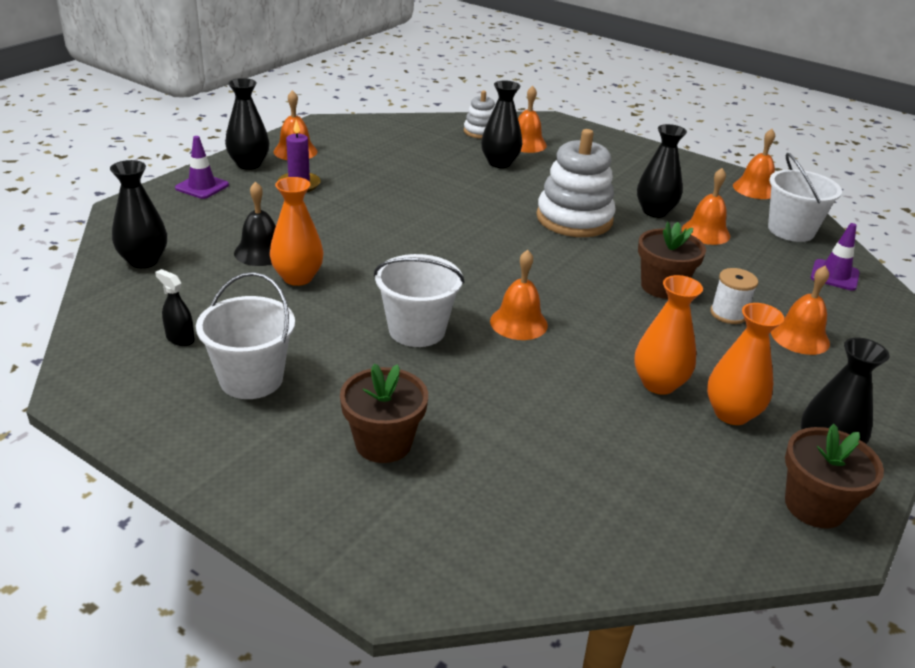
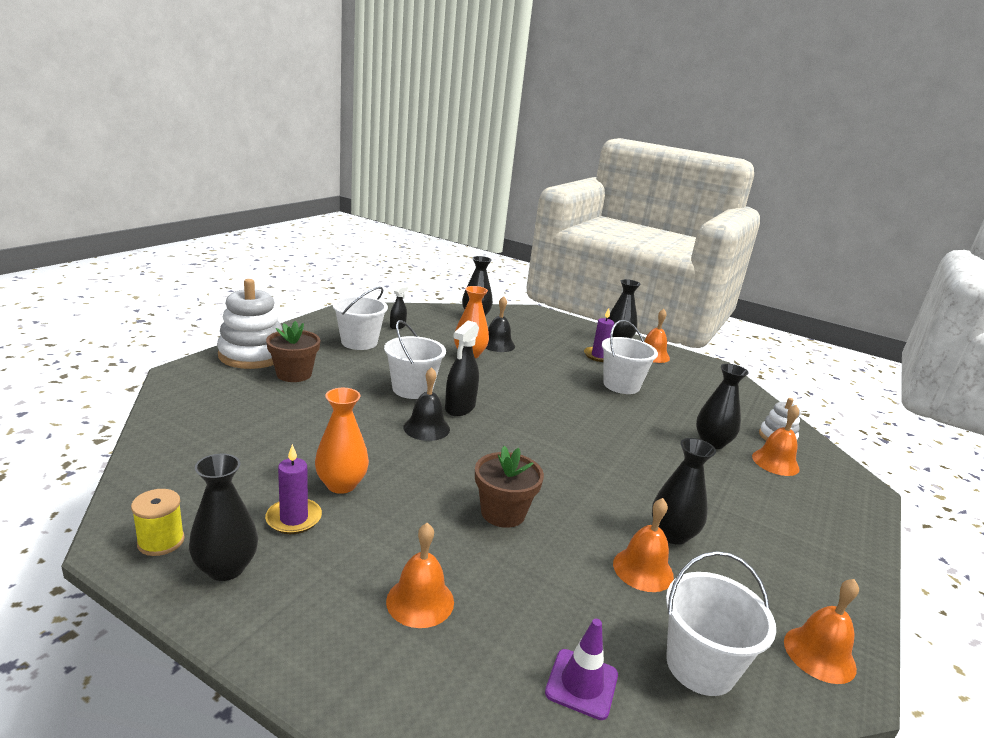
camera: 85 degrees right, 10 degrees down
purple traffic cone [175,136,229,199] -> none
orange bell [490,250,548,340] -> black bell [403,367,450,441]
white stacking toy [536,129,616,237] -> white stacking toy moved to [217,279,282,369]
orange vase [707,303,784,425] -> purple candle [265,444,322,534]
white spool [710,268,758,324] -> none
brown flower pot [785,424,884,528] -> yellow spool [131,489,185,556]
none -> black spray bottle [445,320,479,416]
none -> white bucket [602,320,658,394]

